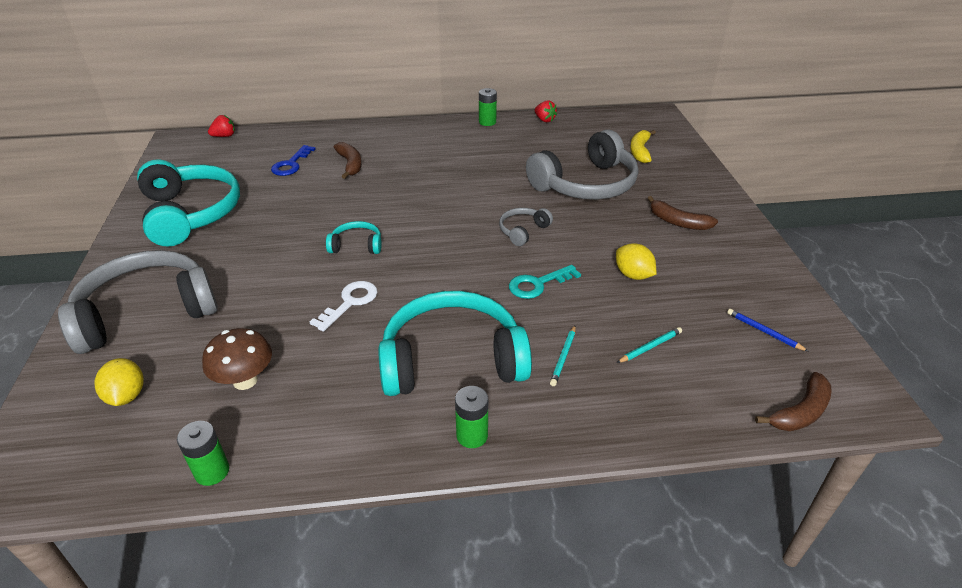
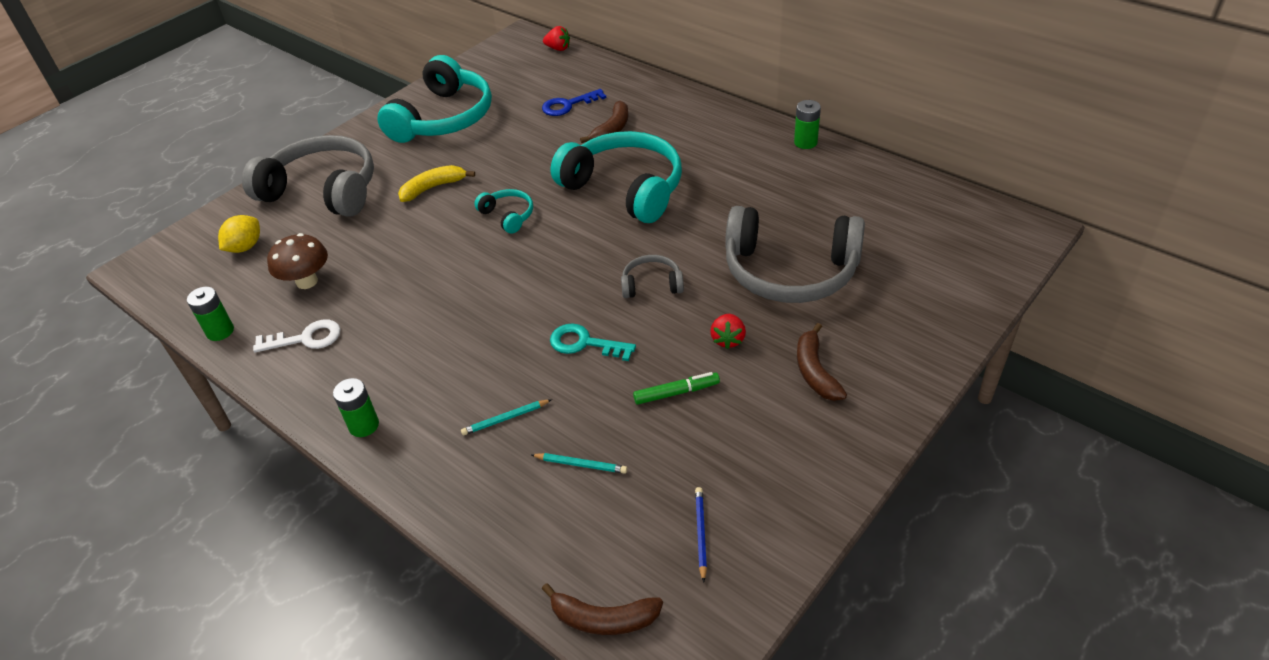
camera: 50 degrees right, 5 degrees up
white key [310,281,377,331] -> white key moved to [253,320,341,352]
turquoise headphones [378,291,532,396] -> turquoise headphones moved to [550,131,682,223]
red strawberry [535,100,557,122] -> red strawberry moved to [710,314,746,349]
yellow lemon [616,244,656,280] -> green marker [633,372,720,405]
yellow banana [630,130,656,163] -> yellow banana moved to [398,165,475,202]

